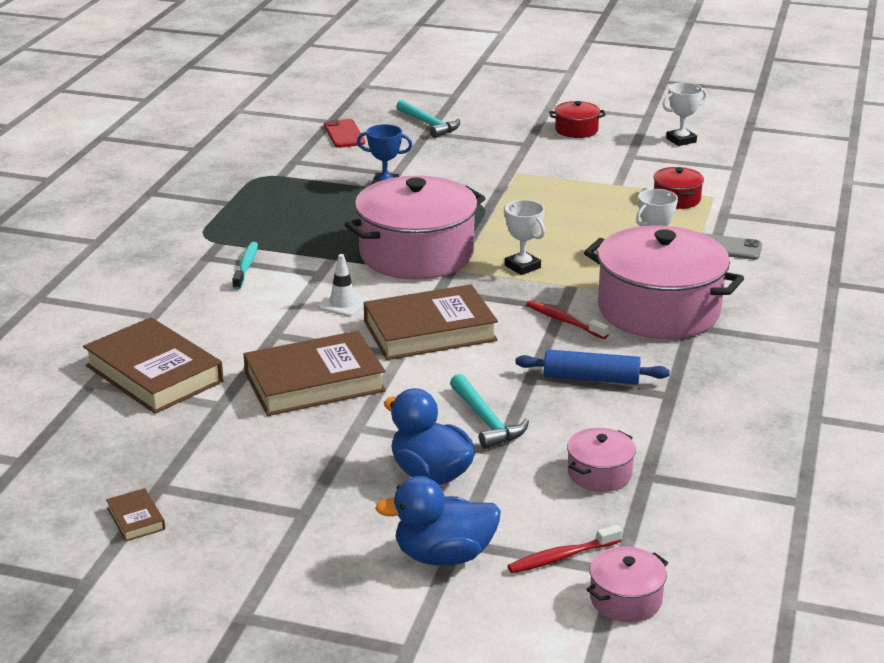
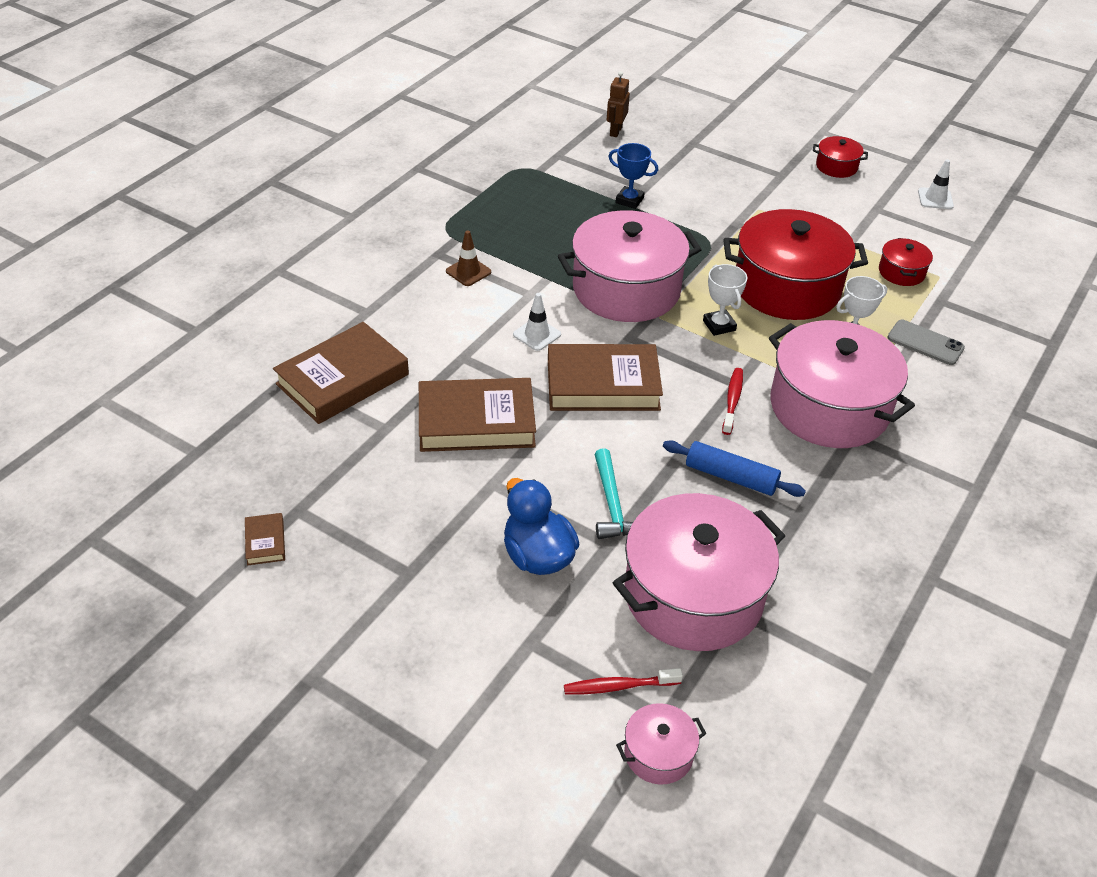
camera: 15 degrees right, 15 degrees up
brown book [83,317,224,414] -> brown book turned 75 degrees clockwise [273,322,409,424]
turquoise toothbrush [232,242,258,290] -> brown traffic cone [446,230,491,286]
red phone [324,119,365,148] -> brown robot [607,71,630,137]
blue duck [375,476,501,566] -> none
turquoise hammer [396,100,460,138] -> none
red toothbrush [526,300,609,339] -> red toothbrush turned 45 degrees clockwise [722,368,743,435]
pink pot [567,428,636,492] -> pink pot [613,493,785,651], size x2.26
white trophy [662,82,707,146] -> white traffic cone [918,159,954,209]
none -> red pot [723,209,868,320]

